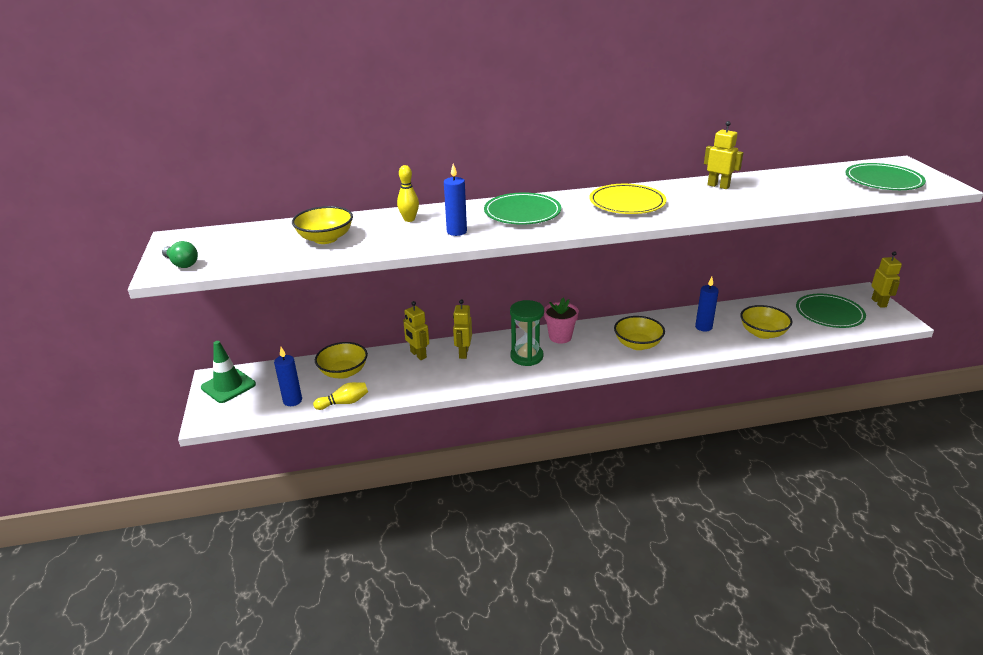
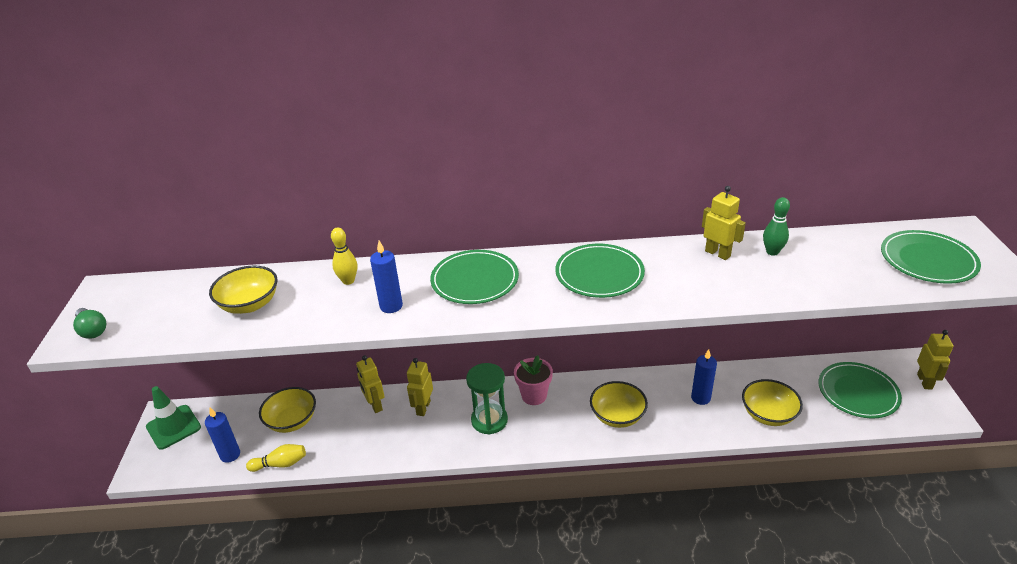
camera: 10 degrees right, 5 degrees up
yellow plate [589,184,666,214] -> green plate [555,244,645,298]
none -> green bowling pin [763,197,790,256]

